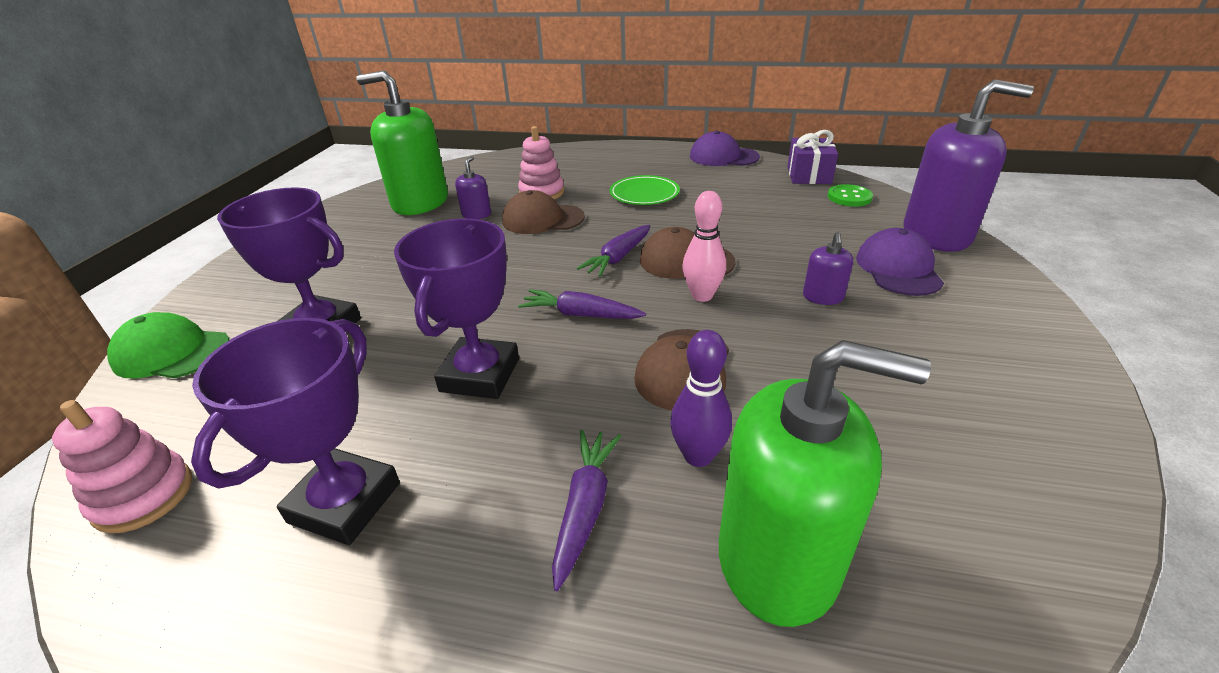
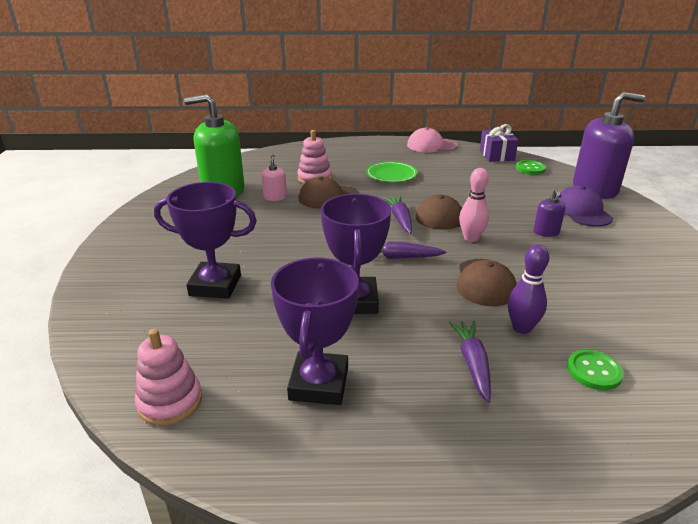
camera: 15 degrees left, 5 degrees down
green cap [107,312,230,378] -> none
purple soap dispenser [455,156,491,219] -> pink soap dispenser [262,154,287,201]
purple carrot [577,225,650,277] -> purple carrot turned 150 degrees clockwise [383,196,412,234]
purple cap [690,131,760,166] -> pink cap [407,127,458,153]
green soap dispenser [719,340,931,627] -> green button [567,350,624,390]

